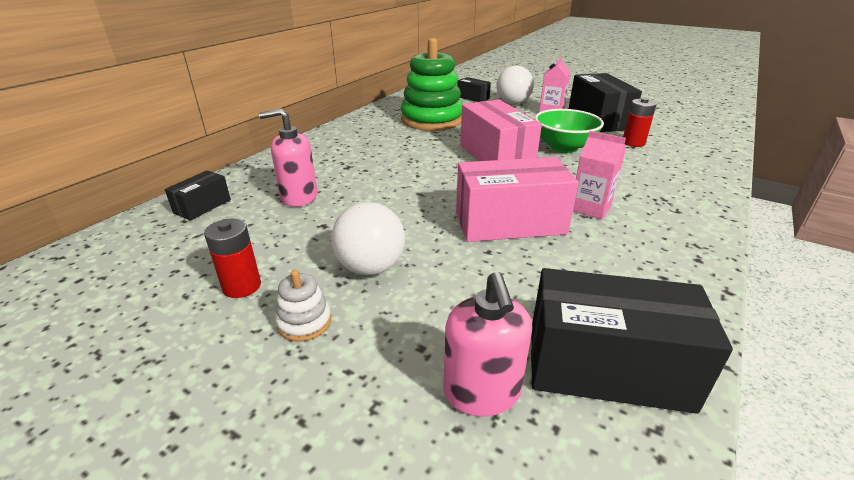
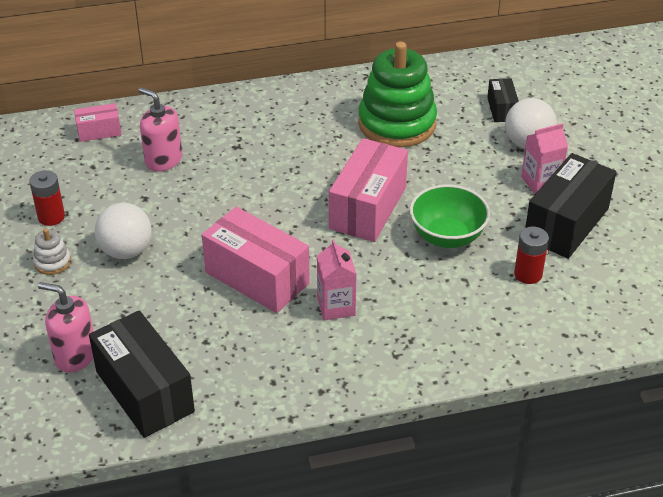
camera: 45 degrees right, 10 degrees up
black box [165,170,231,221] -> pink box [74,103,122,142]
pink soap dispenser [444,272,532,417] -> pink soap dispenser turned 75 degrees clockwise [38,282,94,373]

